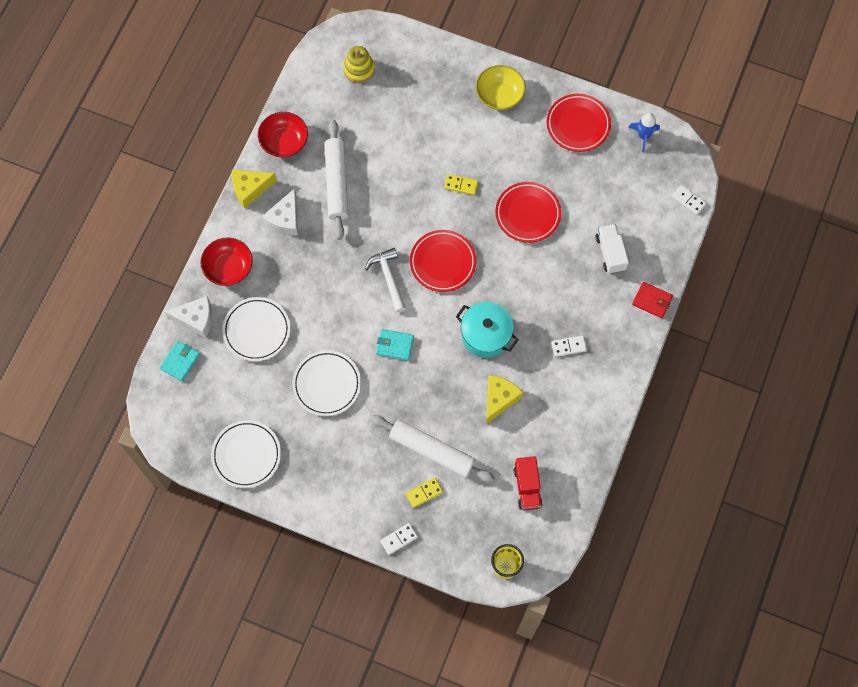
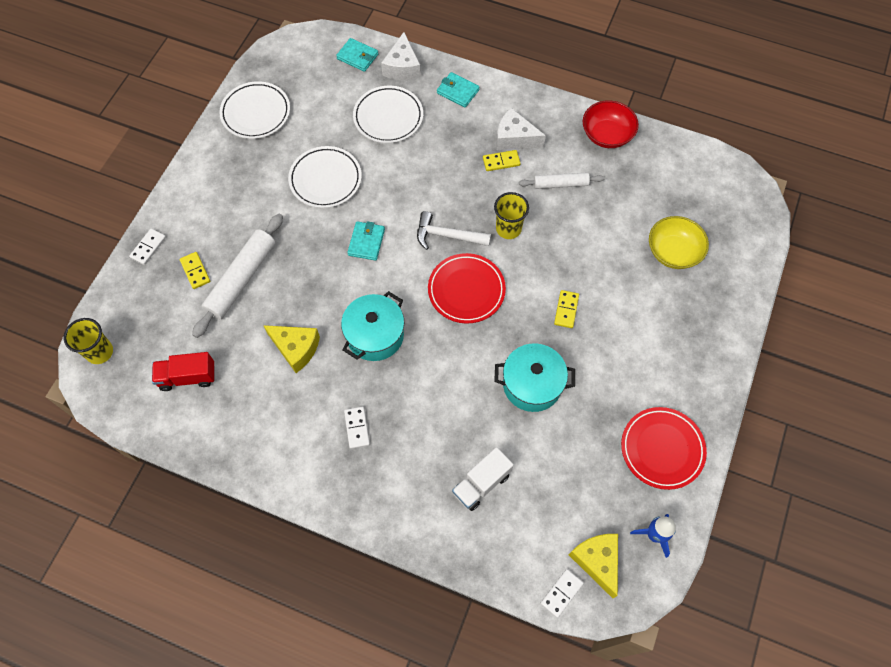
camera: 90 degrees right, 5 degrees down
red bowl [201,237,253,286] -> turquoise wallet [437,72,479,108]
yellow cheese [232,170,277,208] -> yellow cheese moved to [569,534,618,598]
white rolling pin [324,120,348,240] -> white rolling pin [519,173,605,189], size x0.59
yellow stacking toy [343,46,375,83] -> none
white hammer [365,248,406,313] -> white hammer turned 150 degrees counterclockwise [417,211,491,250]
white domino [380,523,418,555] -> white domino turned 60 degrees clockwise [129,228,166,265]
yellow bowl [476,65,526,110] -> yellow bowl moved to [649,216,709,269]
red plate [495,182,561,243] -> turquoise pot [494,343,575,412]
white truck [595,224,629,274] -> white truck turned 150 degrees clockwise [452,447,514,511]
red wallet [632,282,673,318] -> none
none -> yellow domino [483,150,521,171]
none -> yellow cup [494,192,529,239]

